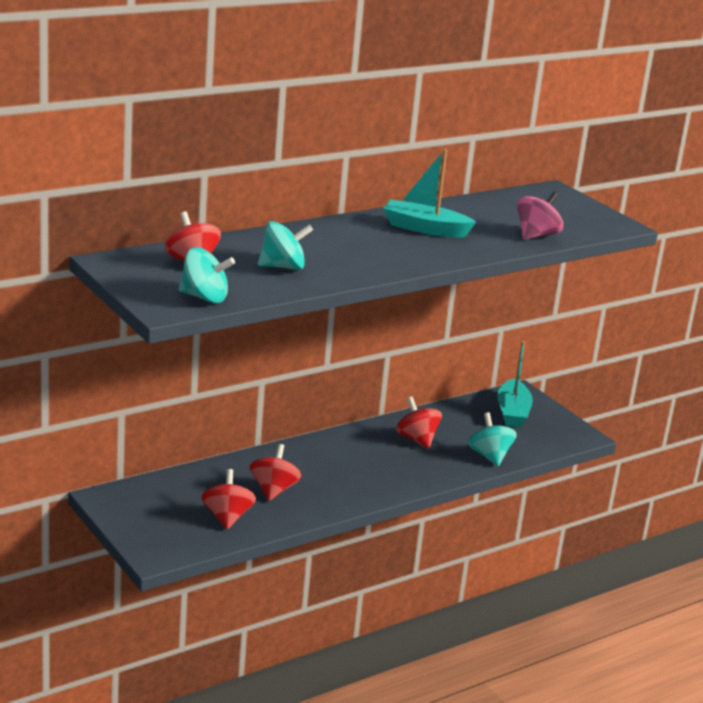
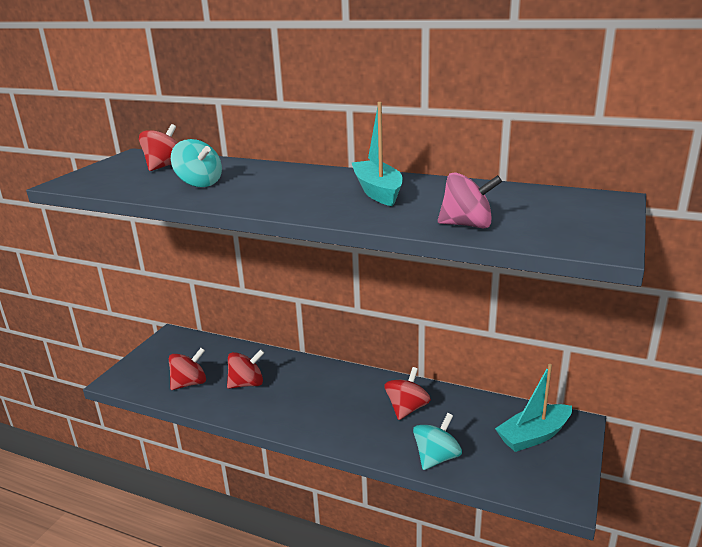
camera: 60 degrees right, 0 degrees up
turquoise spinning top [178,247,235,303] -> none

